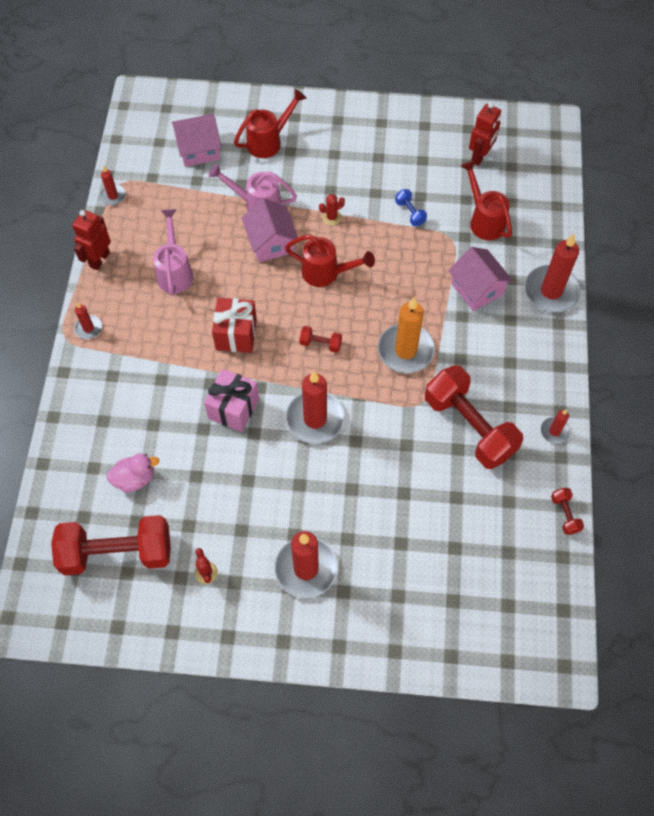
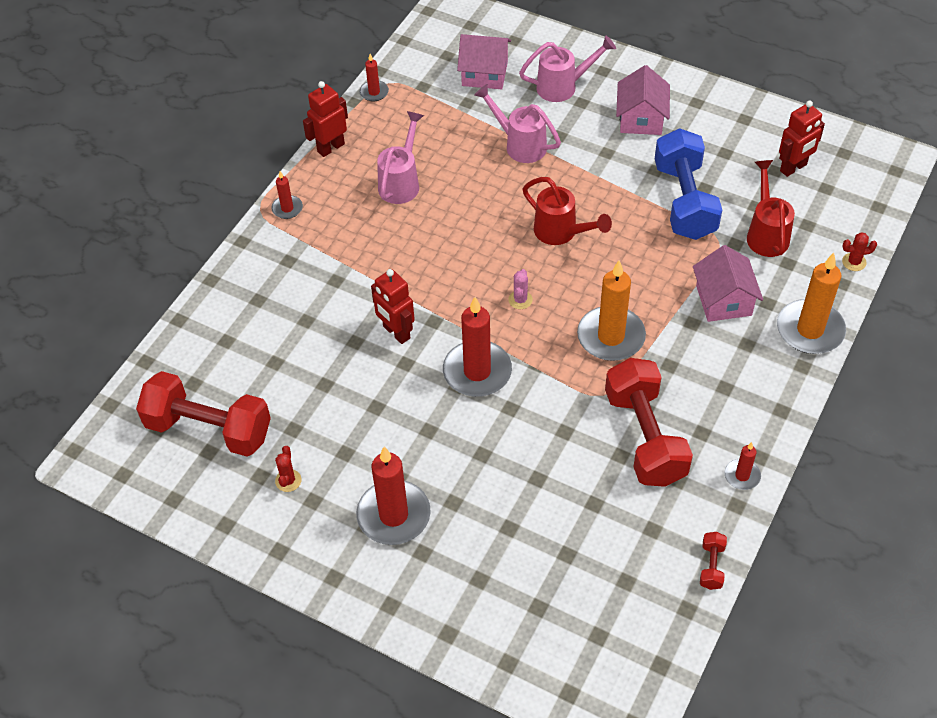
camera: 25 degrees right, 10 degrees down
pink duck [106,453,159,492] -> none
pink gift [204,369,259,432] -> red robot [371,269,415,344]
red gift [212,298,257,353] -> none
red watering can [234,89,307,158] -> pink watering can [519,35,616,102]
pink house [241,198,298,262] -> pink house moved to [616,65,670,135]
red dumbbell [299,326,342,353] -> pink cactus [508,269,533,309]
red cactus [319,194,345,225] -> red cactus moved to [842,232,877,271]
blue dumbbell [395,189,427,226] -> blue dumbbell [655,128,722,240], size x2.43
red candle [525,234,581,312] -> orange candle [777,253,846,354]

